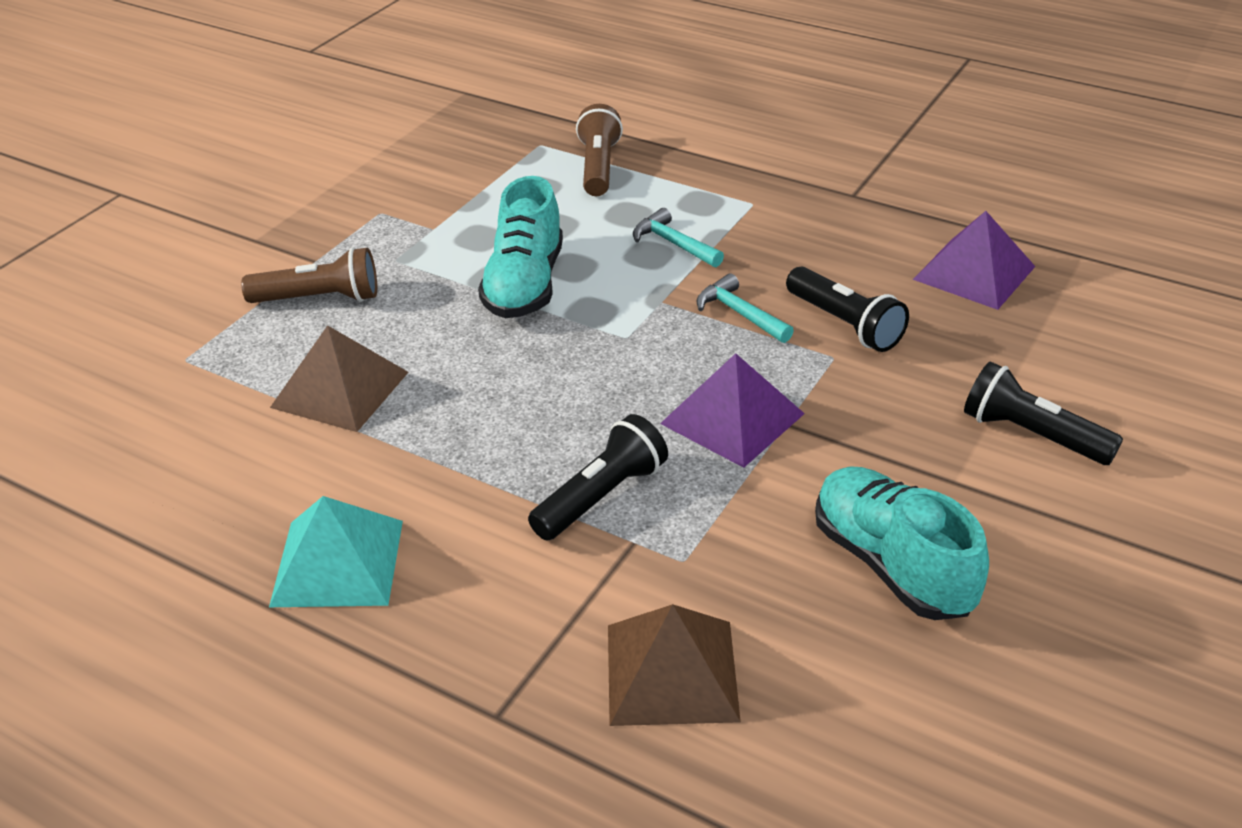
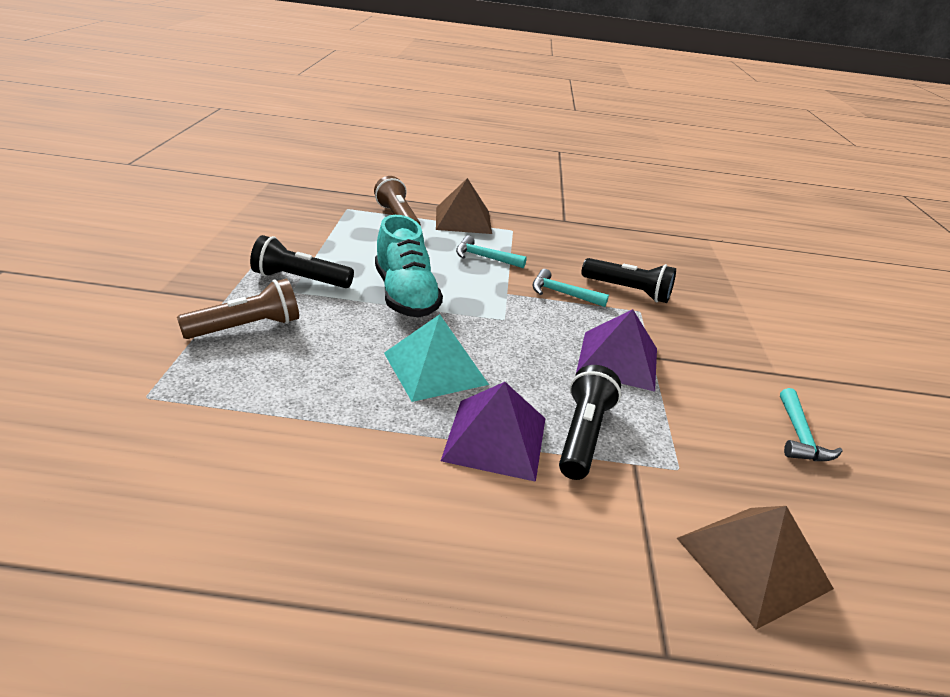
camera: 30 degrees left, 5 degrees down
turquoise pyramid [269,496,403,607] -> turquoise pyramid moved to [384,314,489,402]
brown pyramid [270,325,409,432] -> brown pyramid moved to [436,178,492,234]
turquoise shoe [815,466,989,620] -> turquoise hammer [780,388,842,461]
purple pyramid [913,211,1036,310] -> purple pyramid moved to [441,382,546,482]
black flashlight [964,362,1123,465] -> black flashlight moved to [250,235,354,288]

